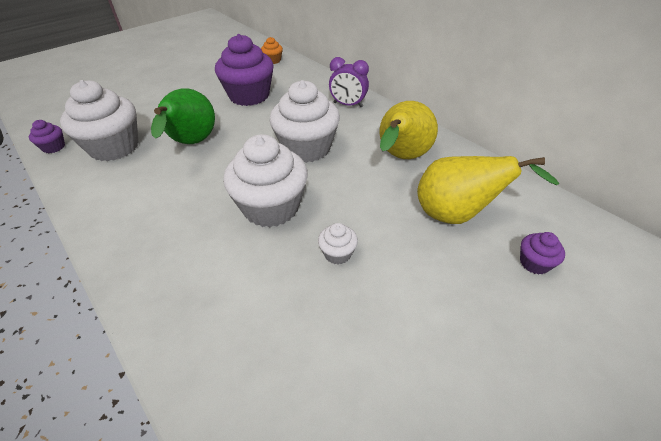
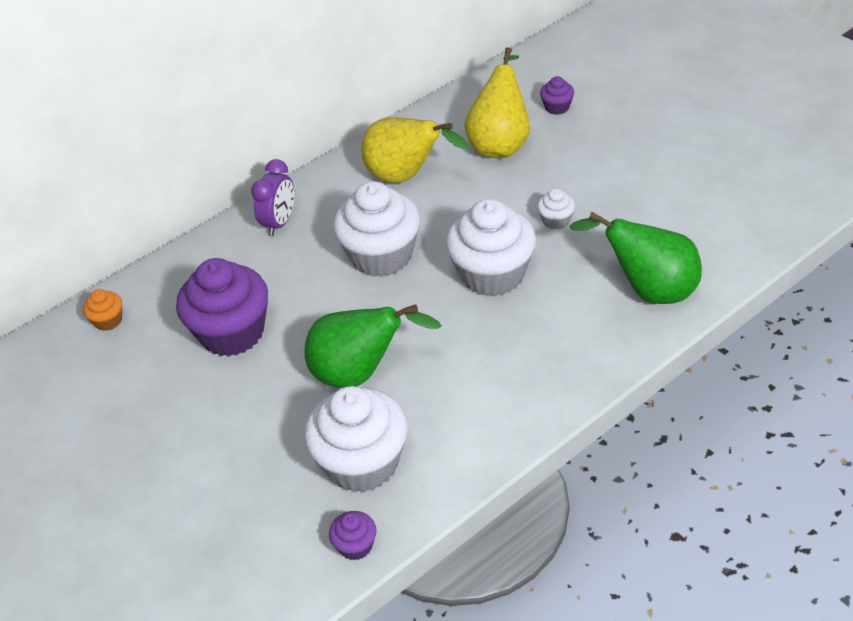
camera: 85 degrees left, 0 degrees up
none -> green pear [570,212,702,304]

